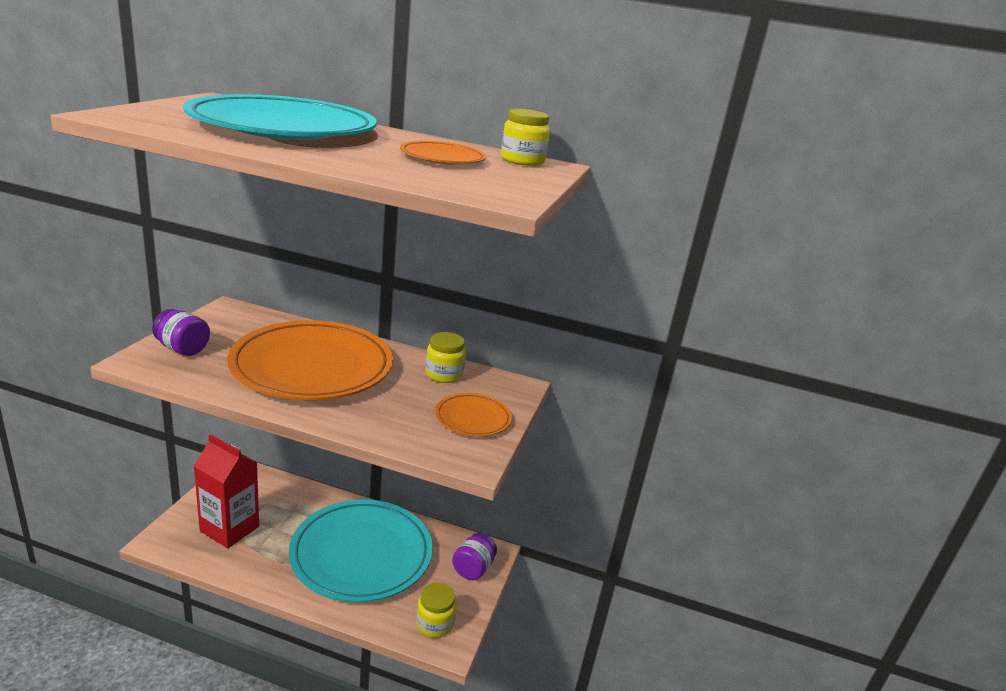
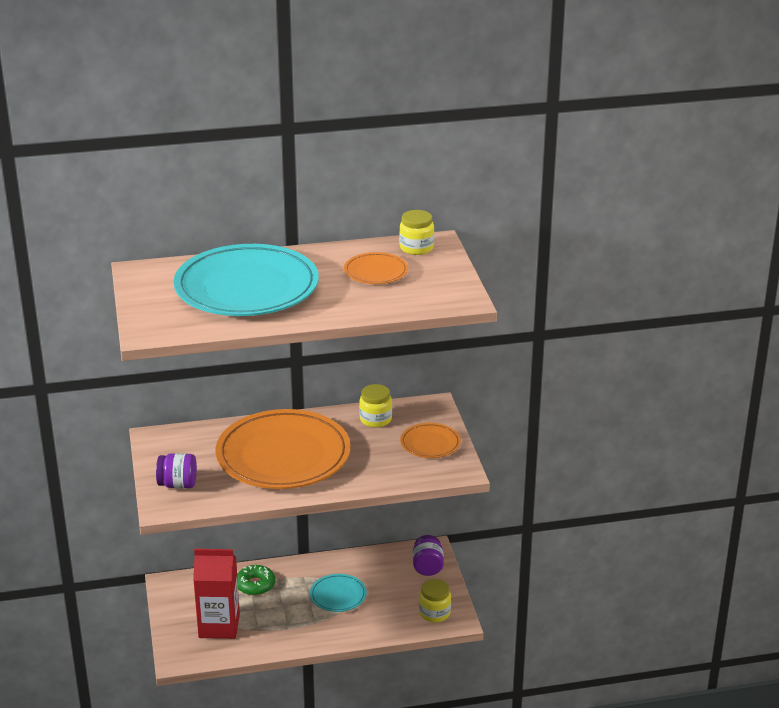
camera: 25 degrees left, 5 degrees up
turquoise plate [289,500,433,603] -> turquoise plate [310,574,367,612], size x0.45
none -> green donut [237,565,275,595]

